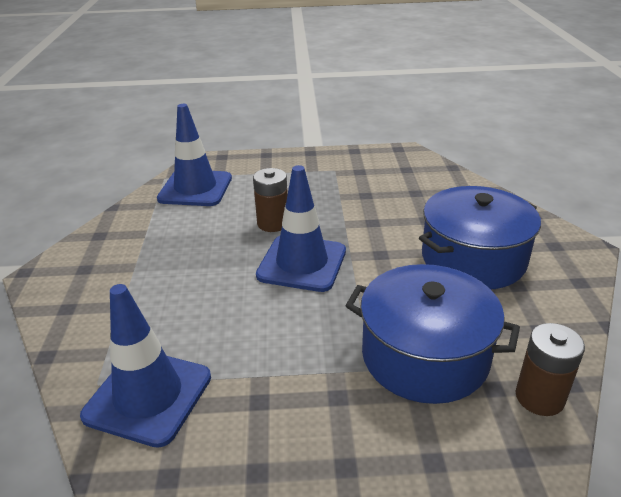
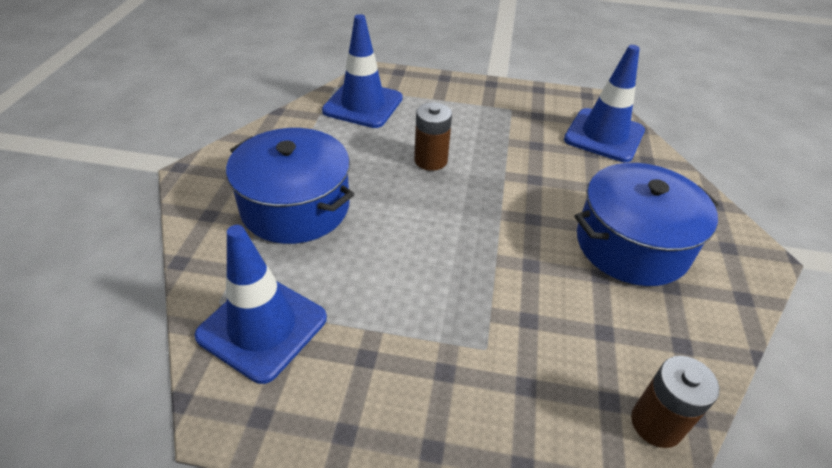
camera: 10 degrees right, 10 degrees up
blue traffic cone [256,165,346,292] -> blue traffic cone moved to [564,45,645,162]
blue pot [345,264,520,404] -> blue pot moved to [226,128,354,244]

